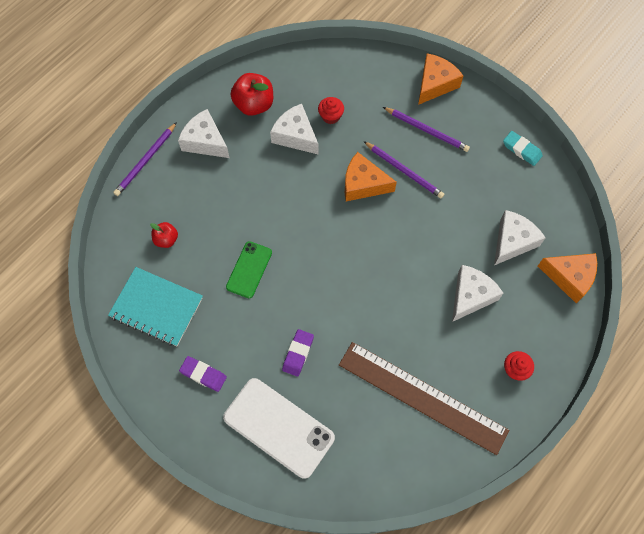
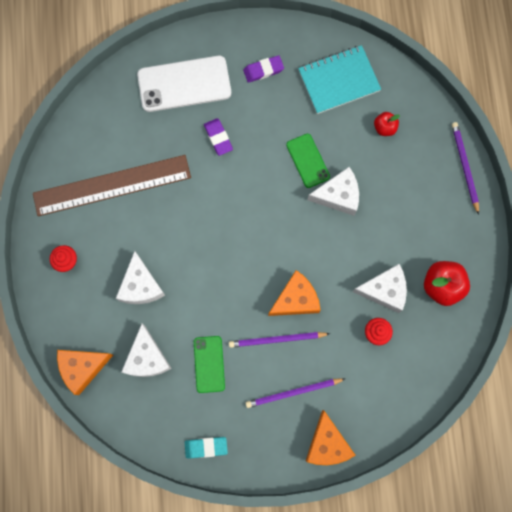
camera: 135 degrees right, 10 degrees up
white cheese [178,109,230,158] -> white cheese moved to [307,167,359,216]
none -> green phone [194,336,225,393]

